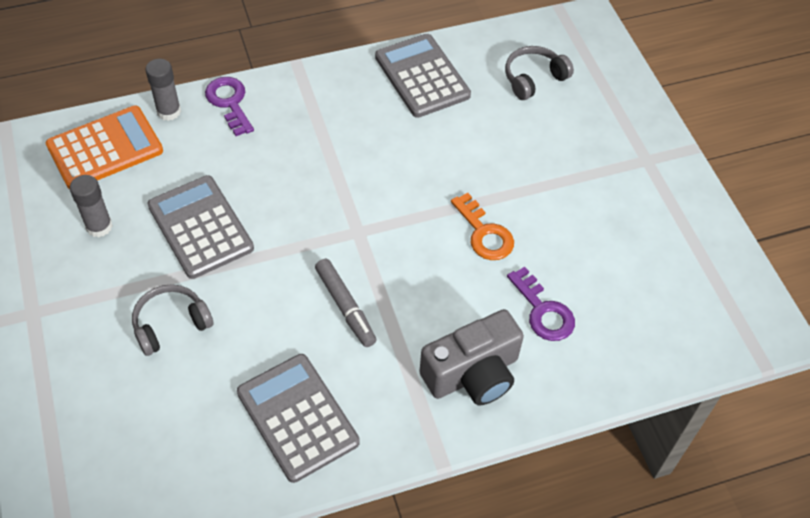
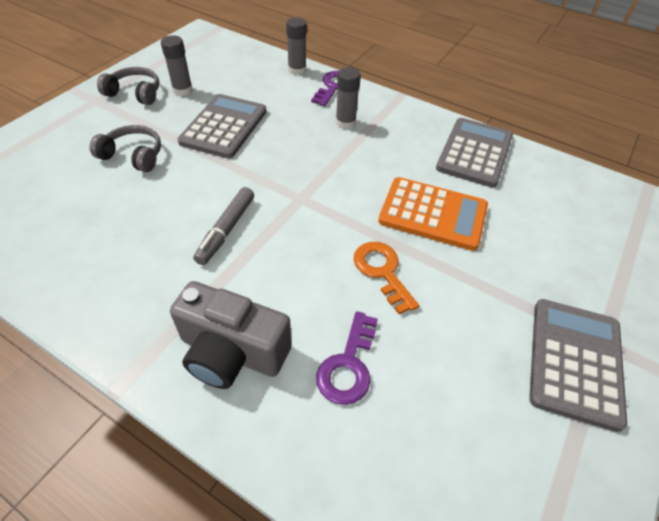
camera: 50 degrees right, 5 degrees down
orange calculator [46,105,163,189] -> orange calculator moved to [378,177,488,251]
grey calculator [237,354,360,483] -> grey calculator moved to [529,299,627,432]
orange key [451,193,514,260] -> orange key turned 135 degrees clockwise [353,242,419,315]
grey headphones [505,46,574,100] -> grey headphones moved to [97,67,160,105]
none -> grey glue stick [336,67,361,129]

